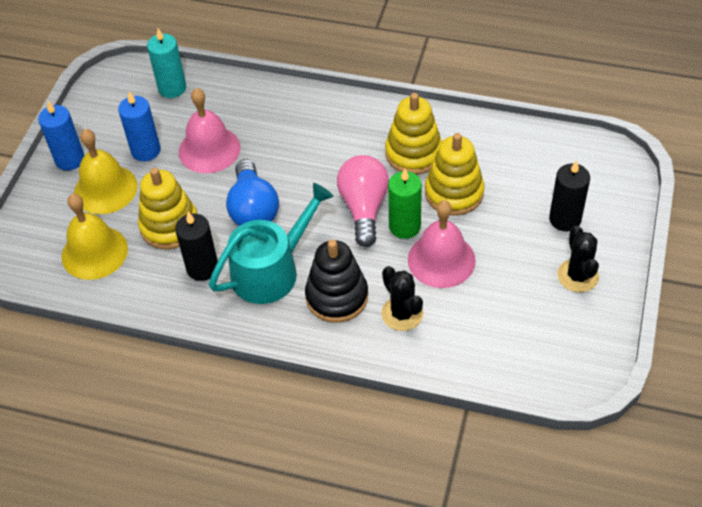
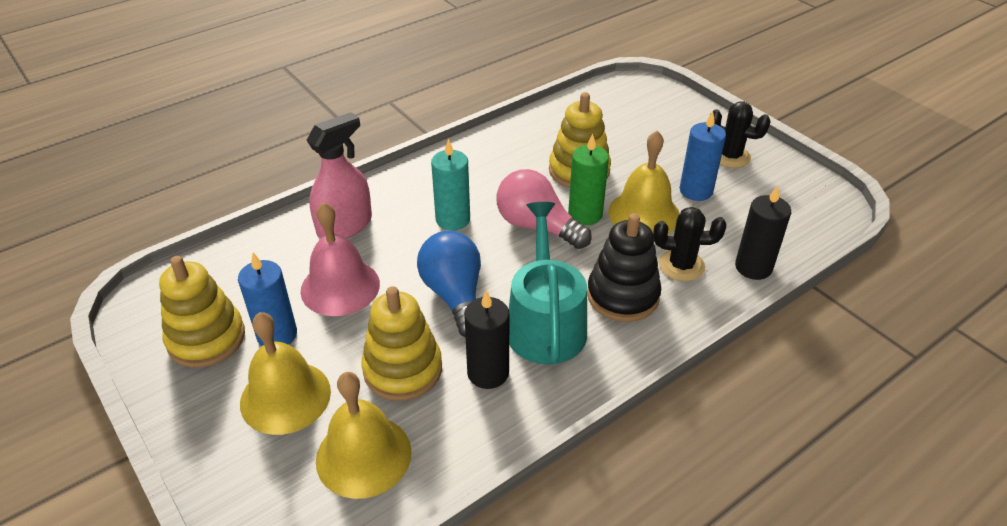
camera: 55 degrees left, 10 degrees down
blue candle [38,101,84,171] -> blue candle moved to [680,111,726,201]
turquoise candle [147,28,186,98] -> turquoise candle moved to [431,139,470,230]
blue light bulb [226,159,279,226] -> blue light bulb turned 135 degrees counterclockwise [417,231,481,337]
yellow stacking toy [385,93,442,175] -> yellow stacking toy moved to [159,256,245,368]
pink bell [408,200,476,288] -> yellow bell [608,131,680,234]
black candle [549,160,590,231] -> black candle moved to [735,186,791,280]
none -> pink spray bottle [306,112,372,239]

